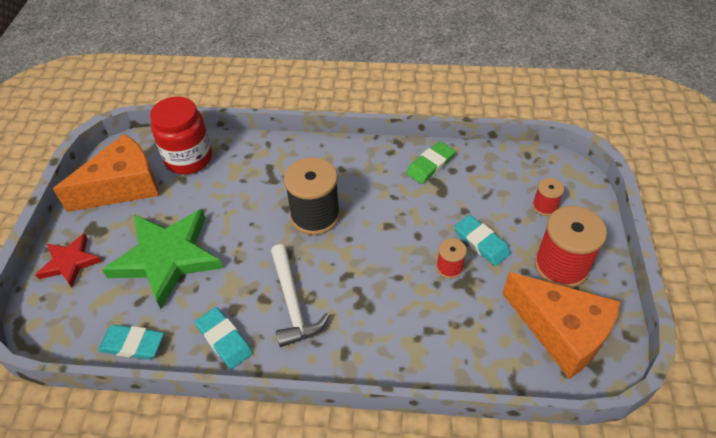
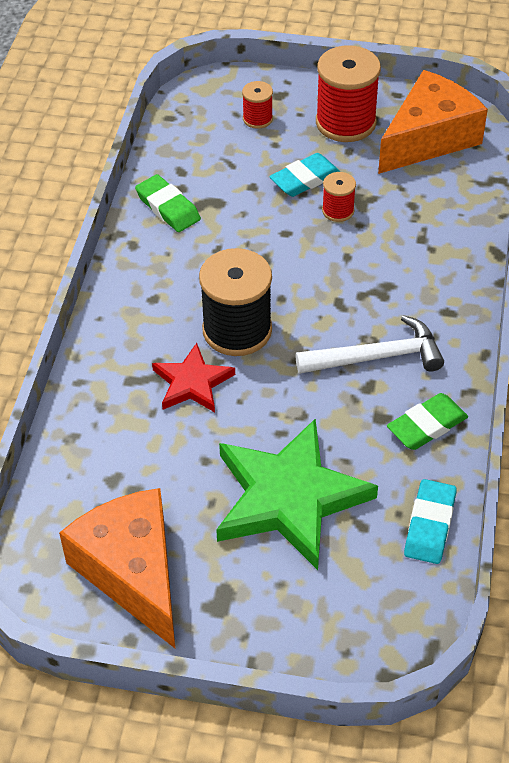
camera: 85 degrees left, 0 degrees up
red star [35,233,102,288] -> red star moved to [152,343,235,412]
red jar [150,96,212,174] -> none
turquoise eraser [195,307,253,369] -> green eraser [387,393,468,450]

